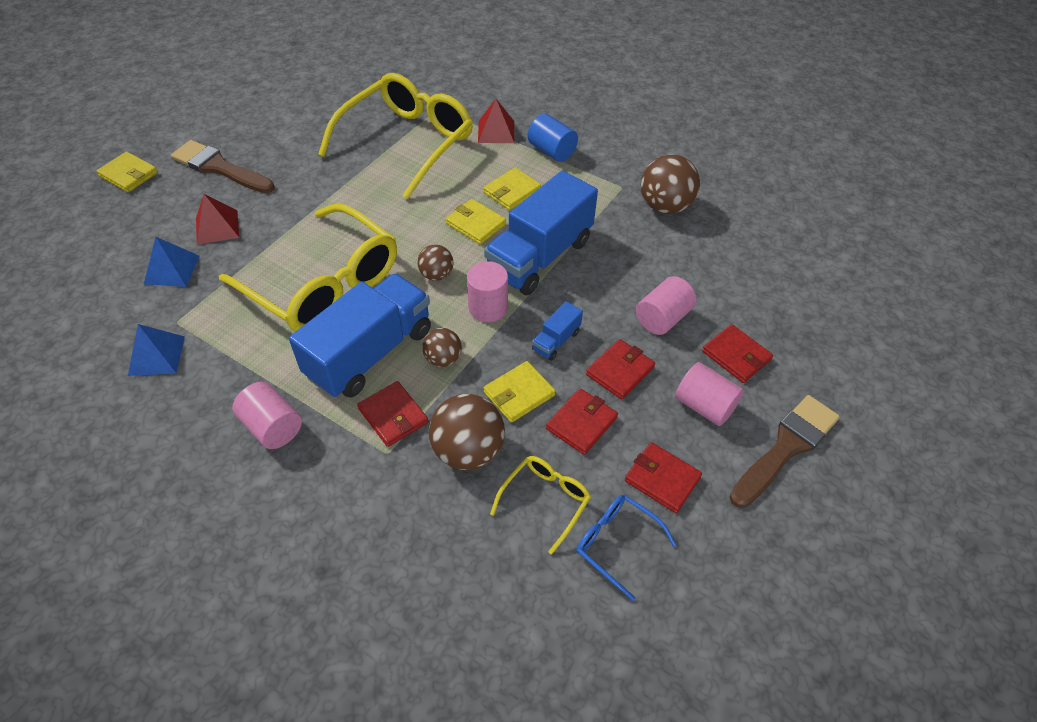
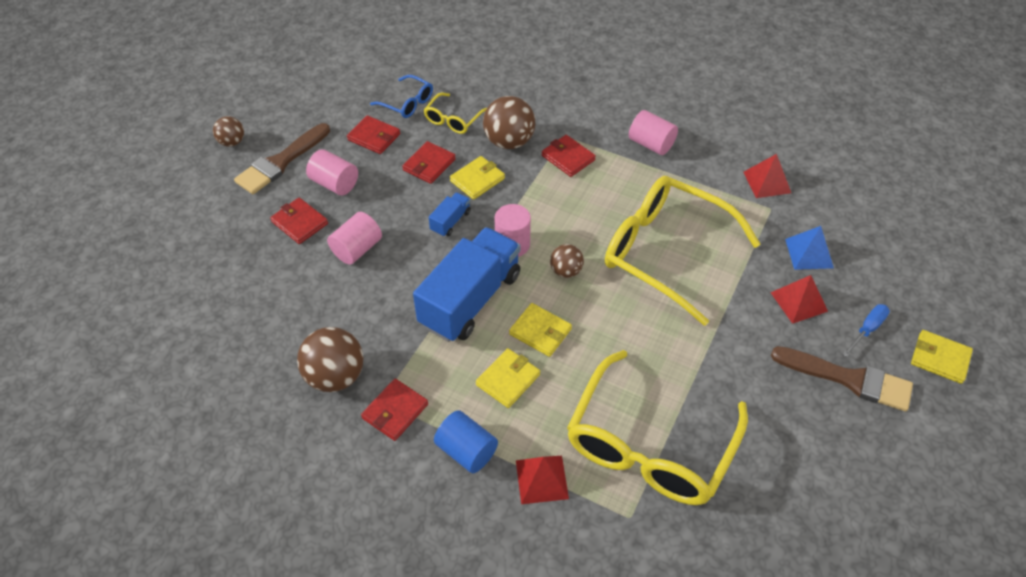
camera: 175 degrees right, 0 degrees up
blue pyramid [128,324,185,376] -> red pyramid [744,154,791,198]
blue truck [289,273,431,398] -> none
brown ball [422,328,462,367] -> brown ball moved to [213,116,244,147]
red wallet [586,339,655,400] -> red wallet moved to [361,379,428,441]
none -> blue screwdriver [842,304,890,357]

